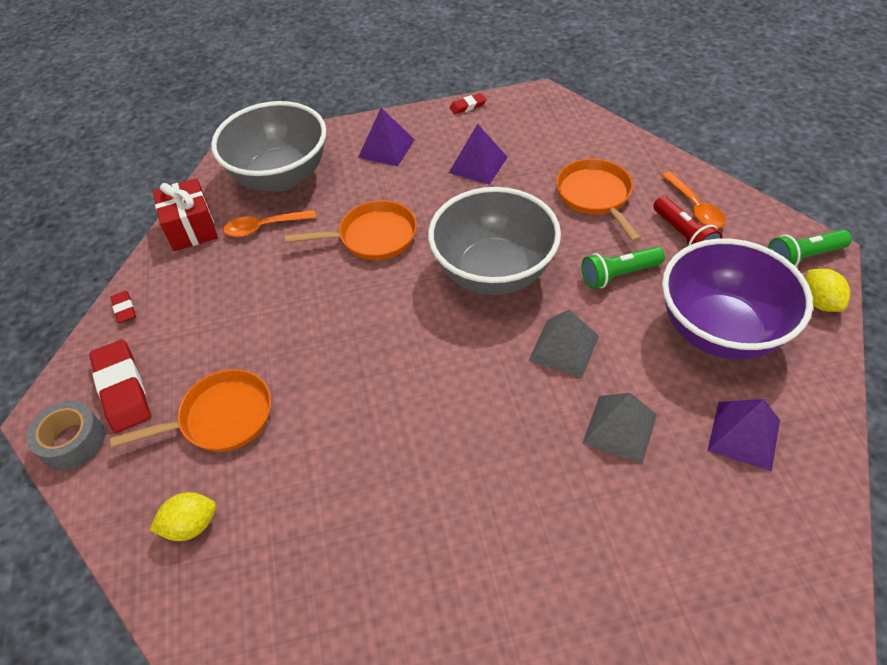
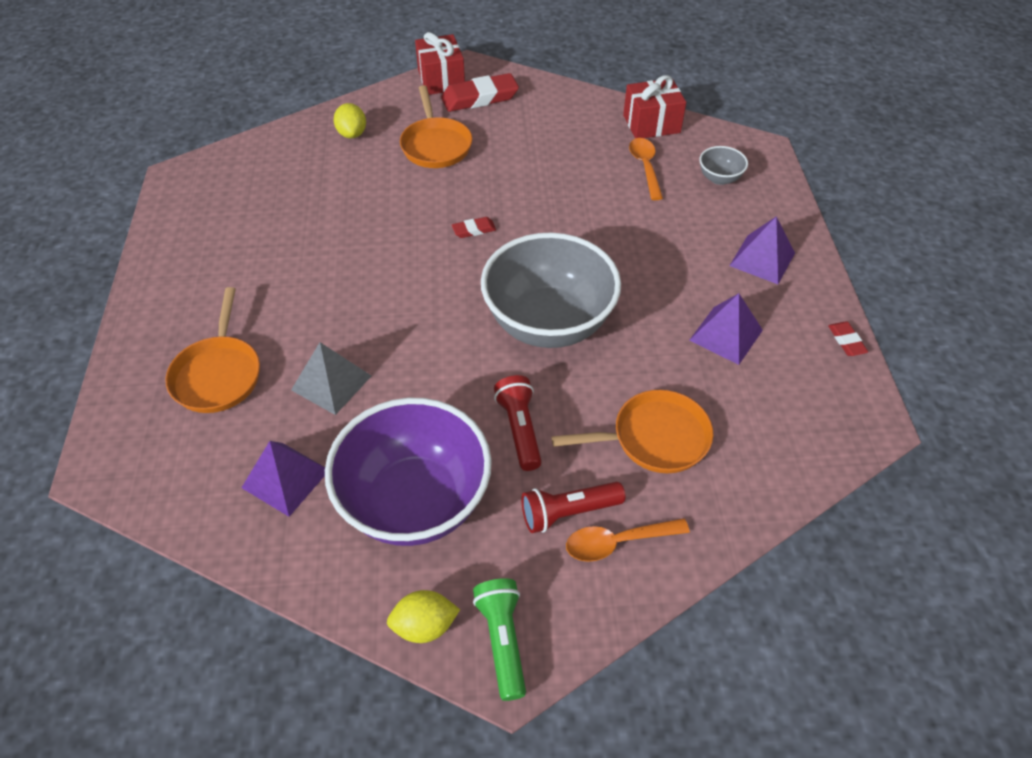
camera: 95 degrees right, 0 degrees up
grey tape [26,401,105,471] -> red gift [415,32,465,95]
red eraser [110,291,136,323] -> red eraser moved to [452,217,496,238]
grey bowl [211,101,326,192] -> grey bowl [699,146,748,185], size x0.41
orange pan [285,200,417,260] -> orange pan moved to [165,287,260,413]
grey pyramid [528,309,599,378] -> none
green flashlight [582,247,665,289] -> red flashlight [494,375,542,471]

